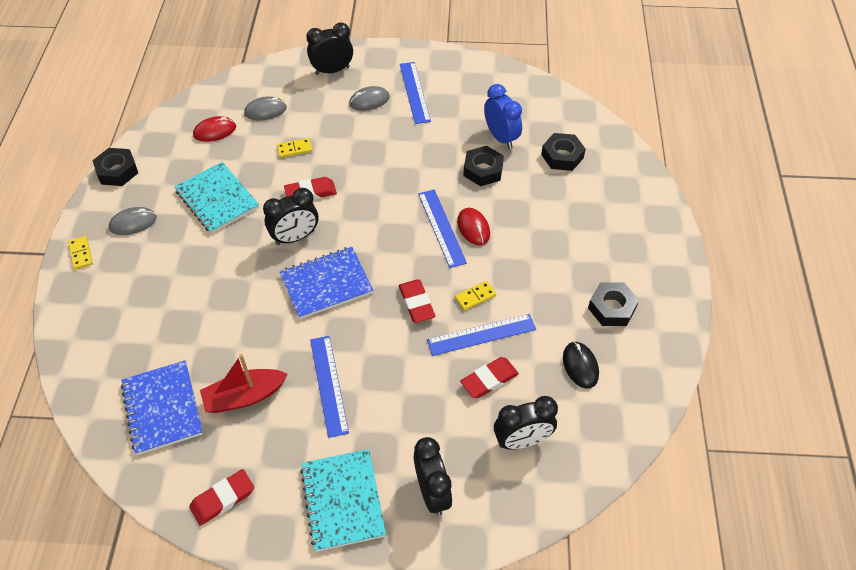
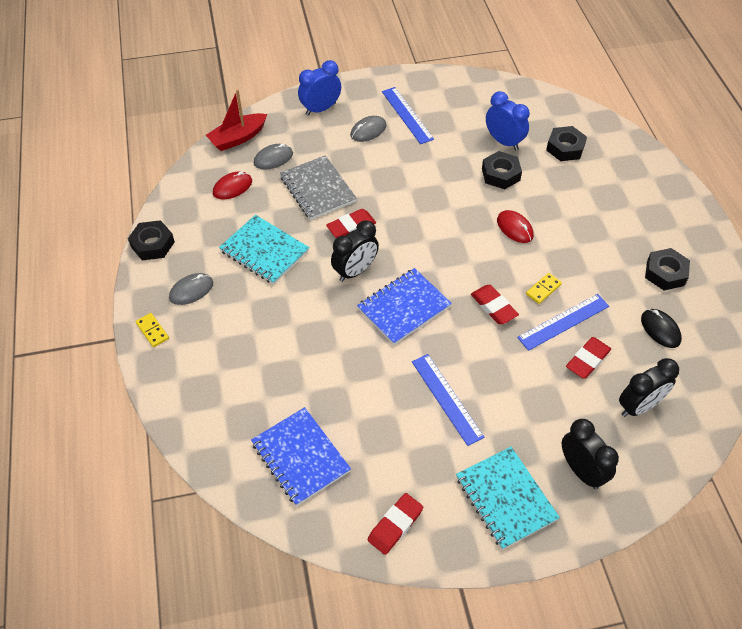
camera: 15 degrees left, 0 degrees up
red boat [200,354,288,413] -> red boat moved to [206,89,267,151]
yellow domino [277,138,312,158] -> grey notebook [280,155,357,220]
black clock [306,22,353,75] -> blue clock [298,60,341,116]
blue ruler [418,189,467,268] -> none

